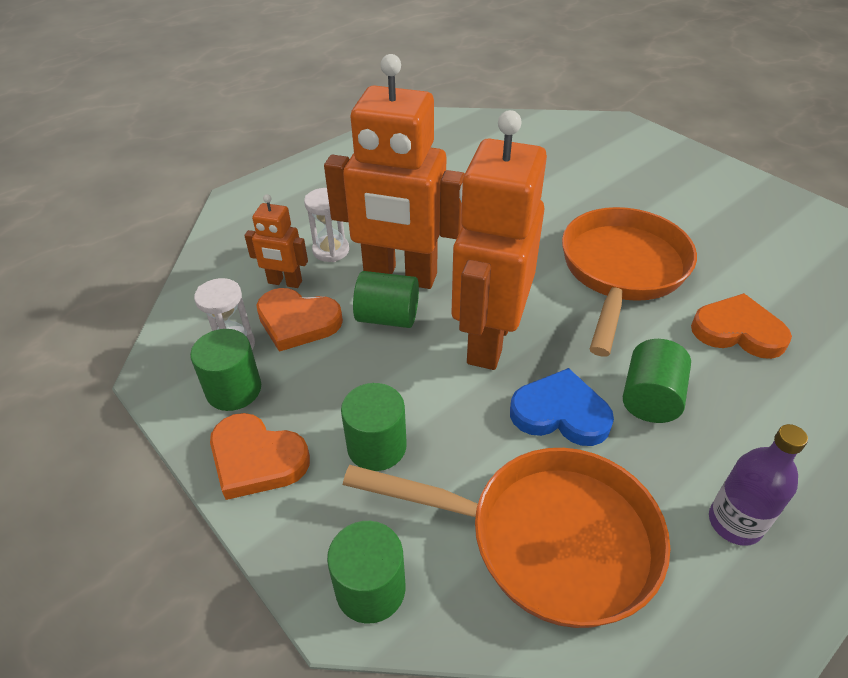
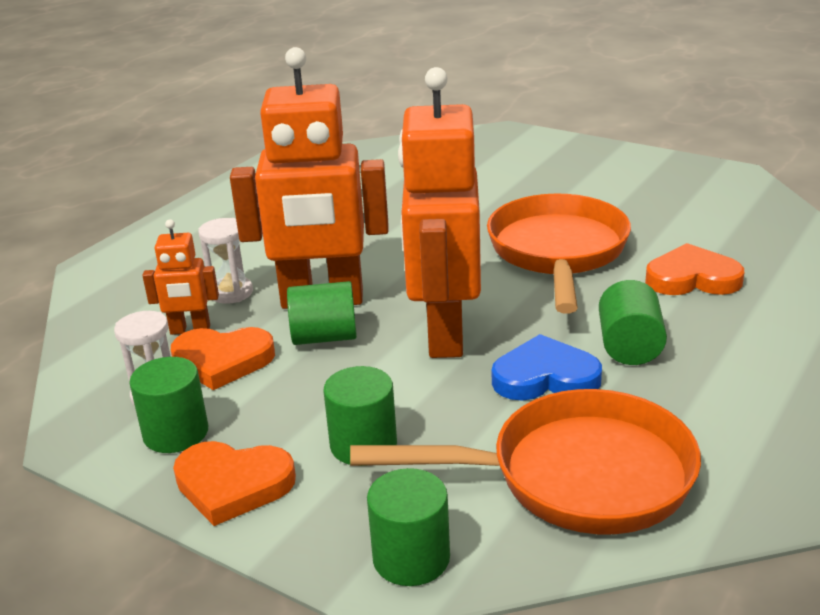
camera: 15 degrees left, 15 degrees down
purple bottle [709,424,808,546] -> none

